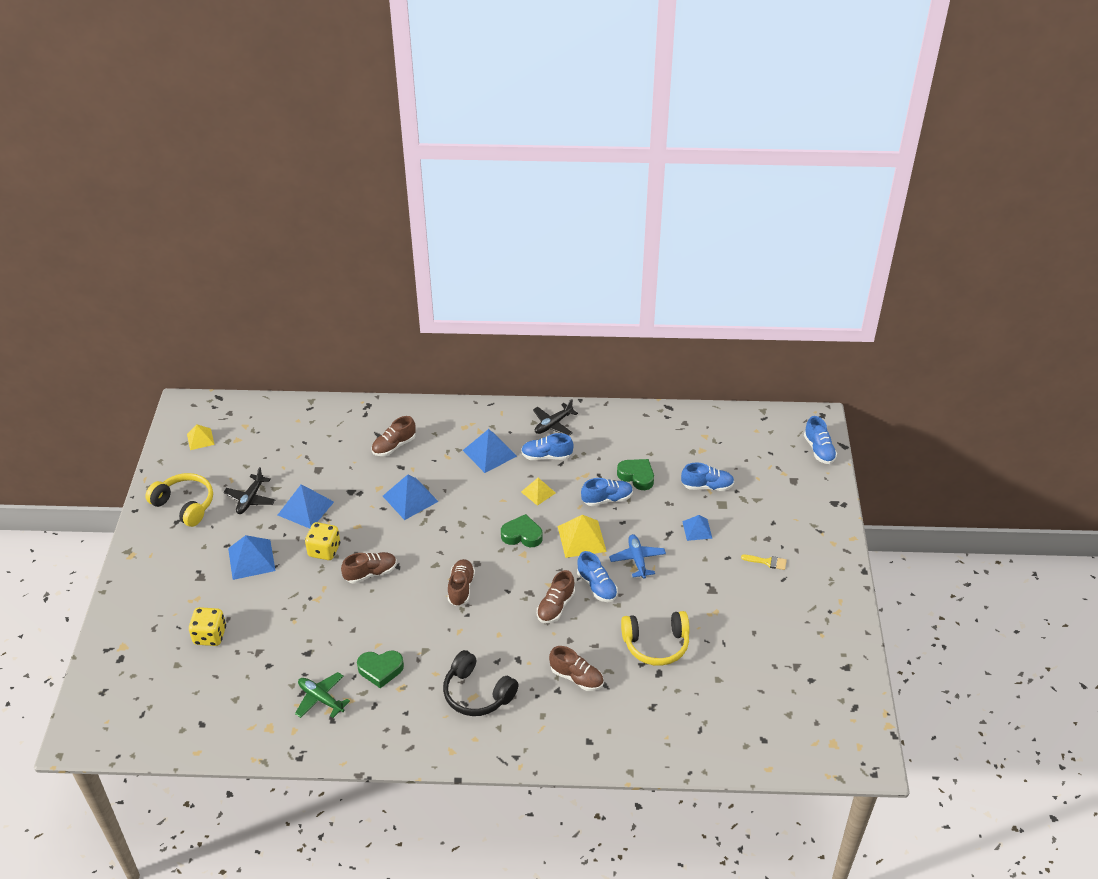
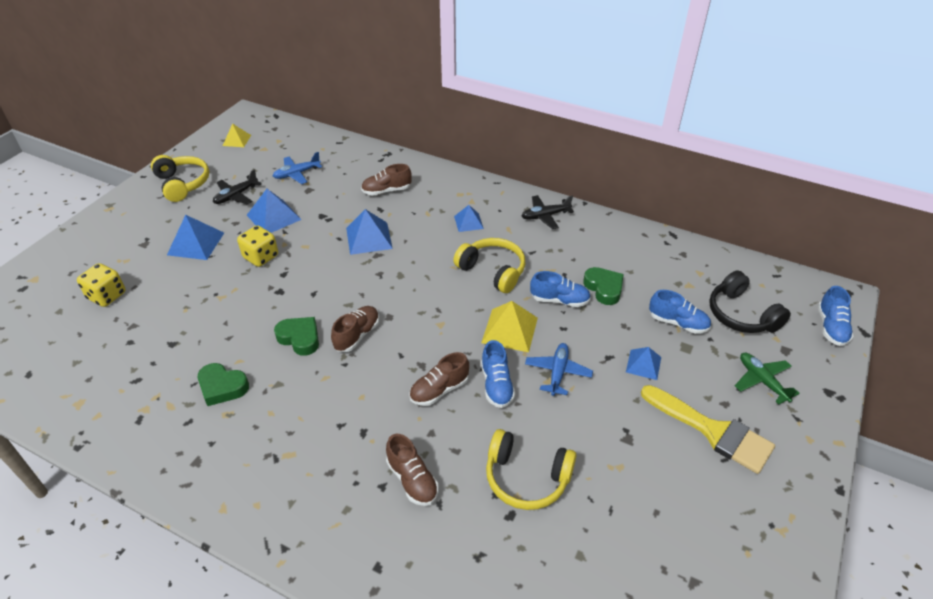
camera: 25 degrees right, 0 degrees up
green plane [295,672,350,718] -> green plane moved to [735,353,800,404]
brown shoe [341,552,397,584] -> none
black headphones [443,650,519,716] -> black headphones moved to [709,271,791,333]
blue pyramid [463,429,517,473] -> blue pyramid [454,205,484,232], size x0.62
green heart [501,514,543,547] -> green heart moved to [274,317,319,356]
blue shoe [521,433,574,460] -> none
yellow pyramid [521,478,555,506] -> yellow headphones [453,238,525,293]
yellow brush [741,555,787,570] -> yellow brush [641,385,775,474], size x2.37
none -> blue plane [273,152,322,184]

